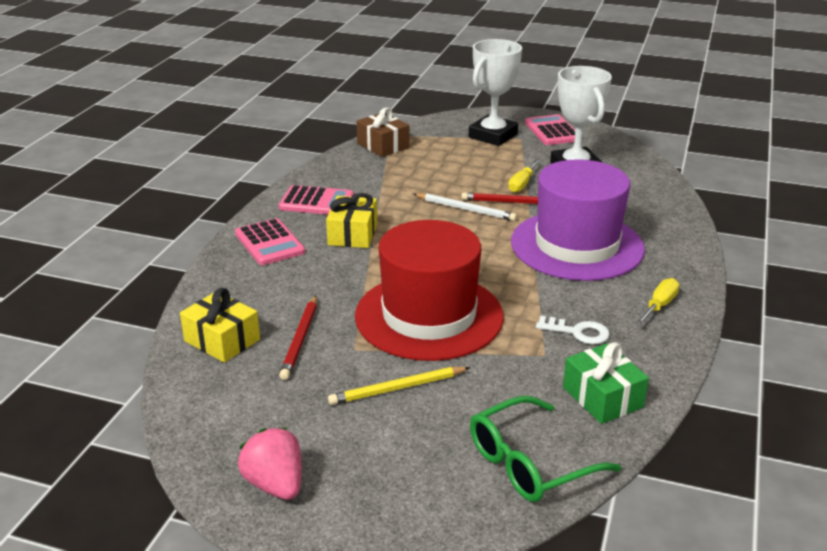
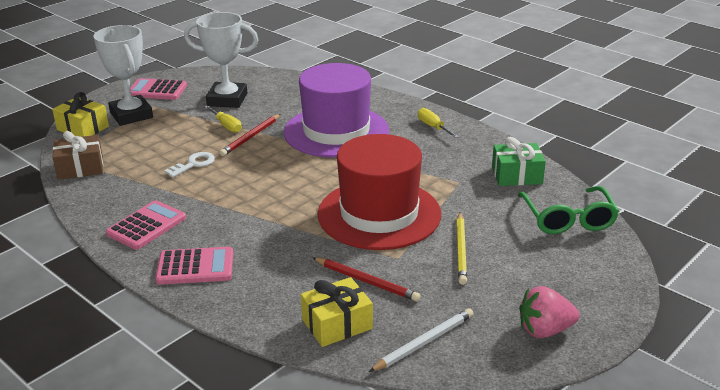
camera: 65 degrees left, 0 degrees up
yellow gift [326,193,377,248] -> yellow gift moved to [52,92,109,137]
white pencil [414,193,517,221] -> white pencil moved to [369,308,474,372]
white key [536,316,610,344] -> white key moved to [164,152,215,177]

